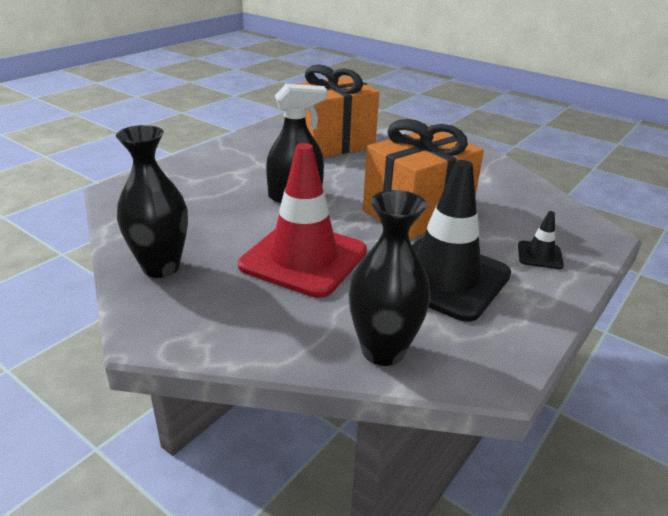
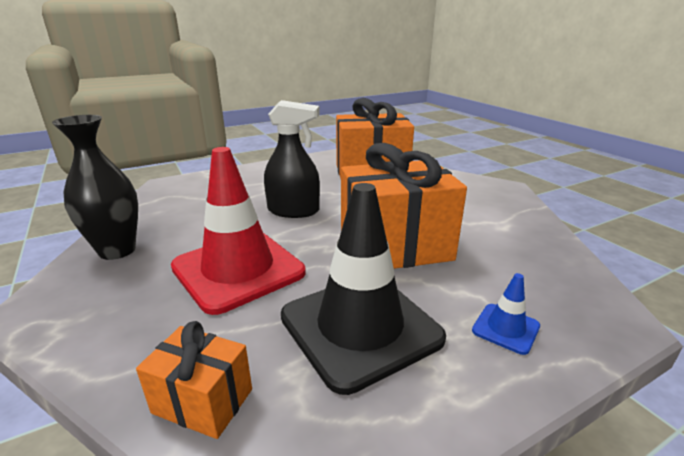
camera: 25 degrees right, 5 degrees down
black vase [348,190,431,366] -> orange gift [136,321,252,439]
black traffic cone [518,211,564,269] -> blue traffic cone [472,273,540,355]

